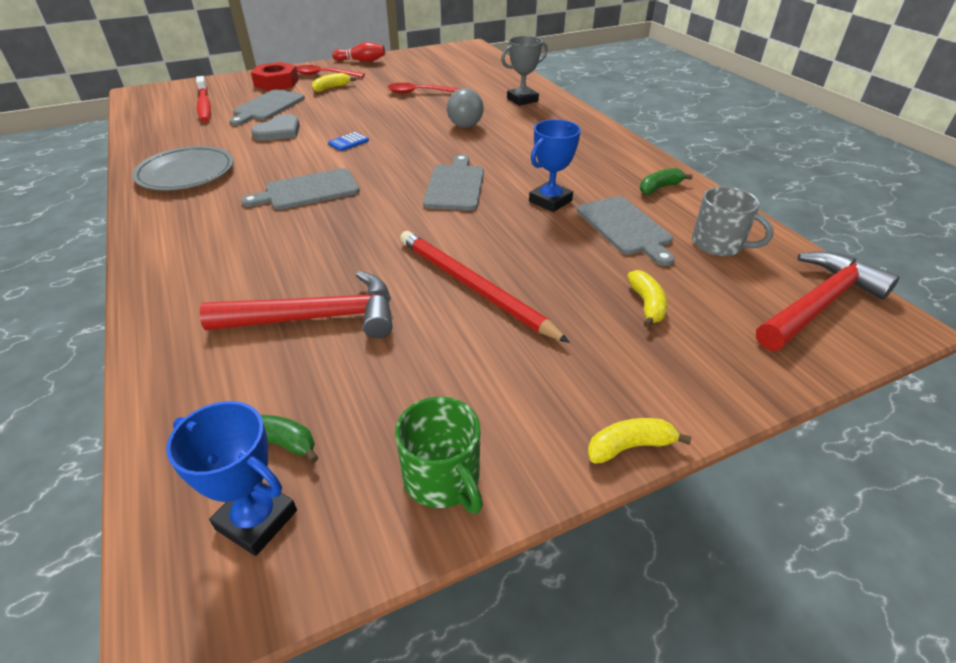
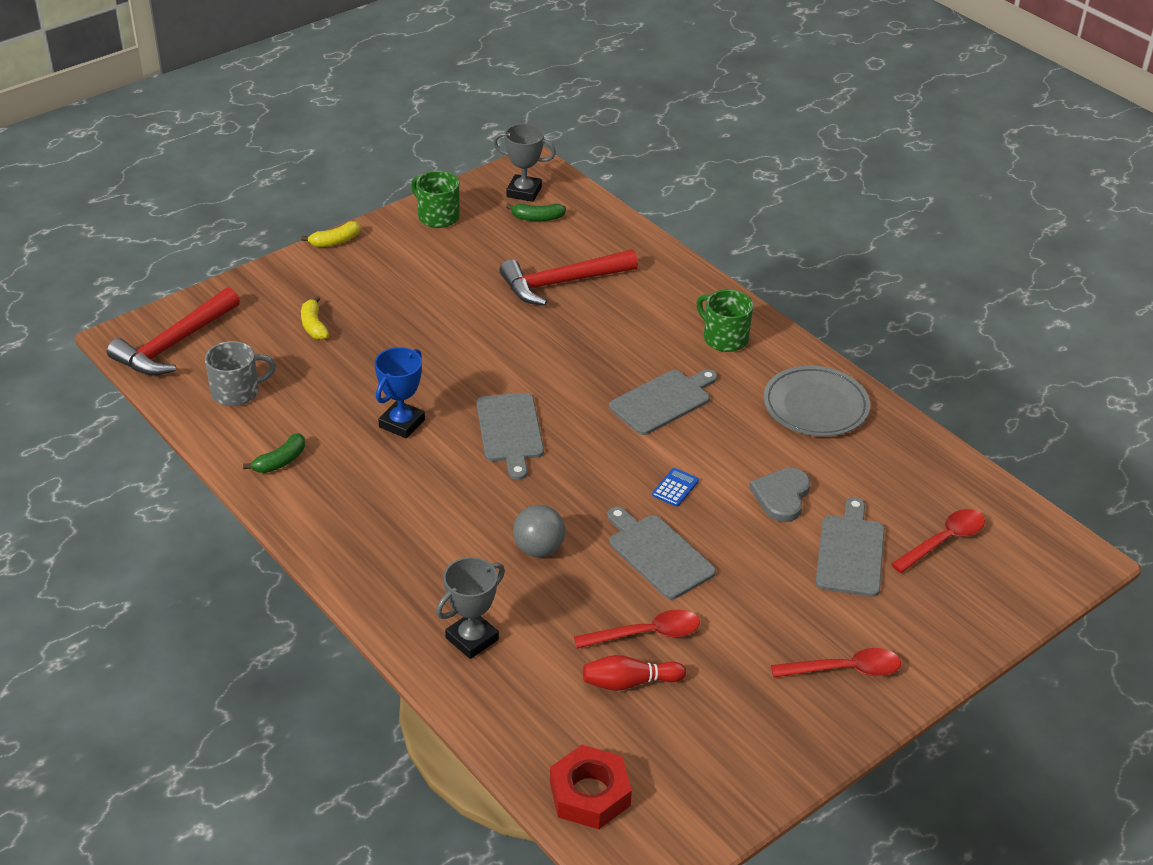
camera: 165 degrees right, 0 degrees up
blue trophy [166,401,297,556] -> grey trophy [493,123,556,202]
red toothbrush [196,76,211,122] -> red spoon [891,509,985,573]
red nut [251,62,299,91] -> red nut moved to [550,745,632,829]
yellow banana [312,73,356,92] -> none
red bowling pin [332,42,385,62] -> red bowling pin moved to [583,655,686,691]
red pencil [400,231,570,343] -> none
grey cutting board [577,196,675,266] -> grey cutting board moved to [607,507,716,599]
grey mug [692,187,774,256] -> grey mug turned 135 degrees clockwise [205,341,276,406]
none -> green mug [696,290,753,352]

